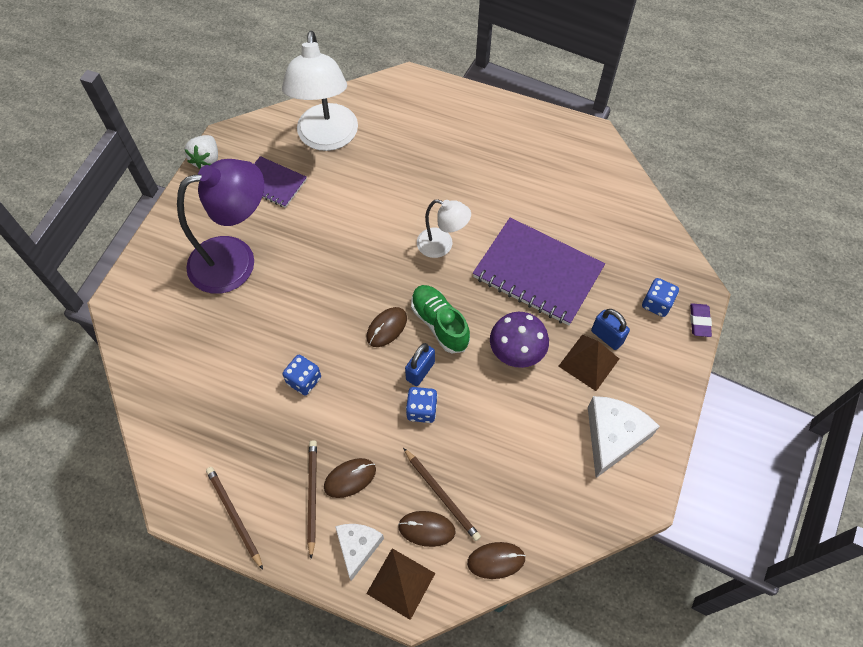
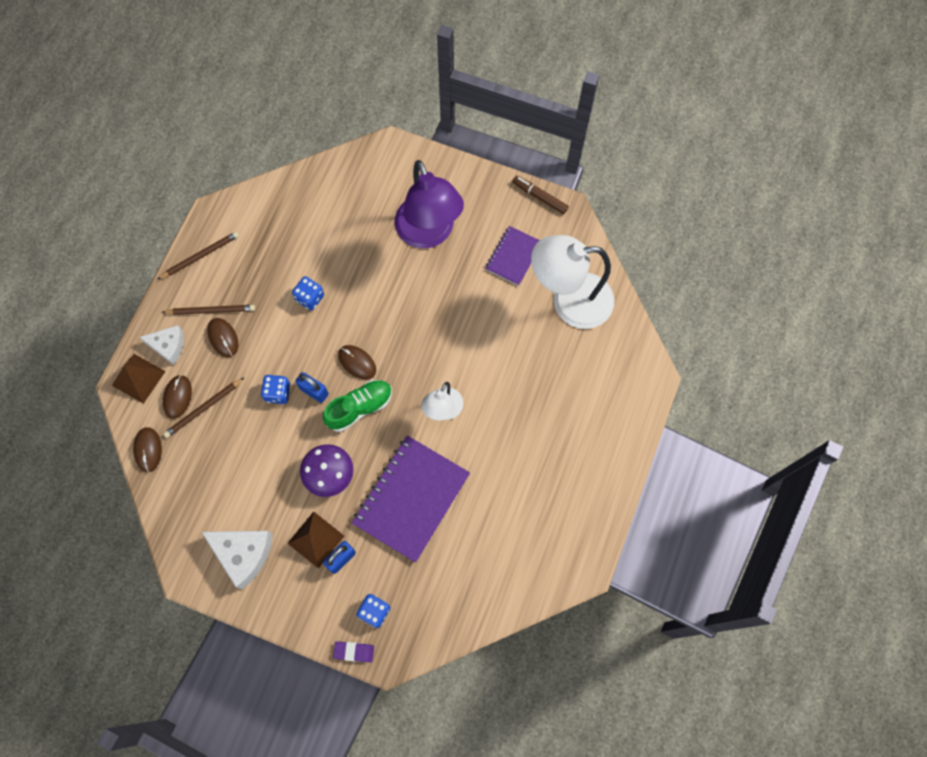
camera: 90 degrees right, 10 degrees up
white strawberry [185,135,218,169] -> brown marker [512,176,569,214]

